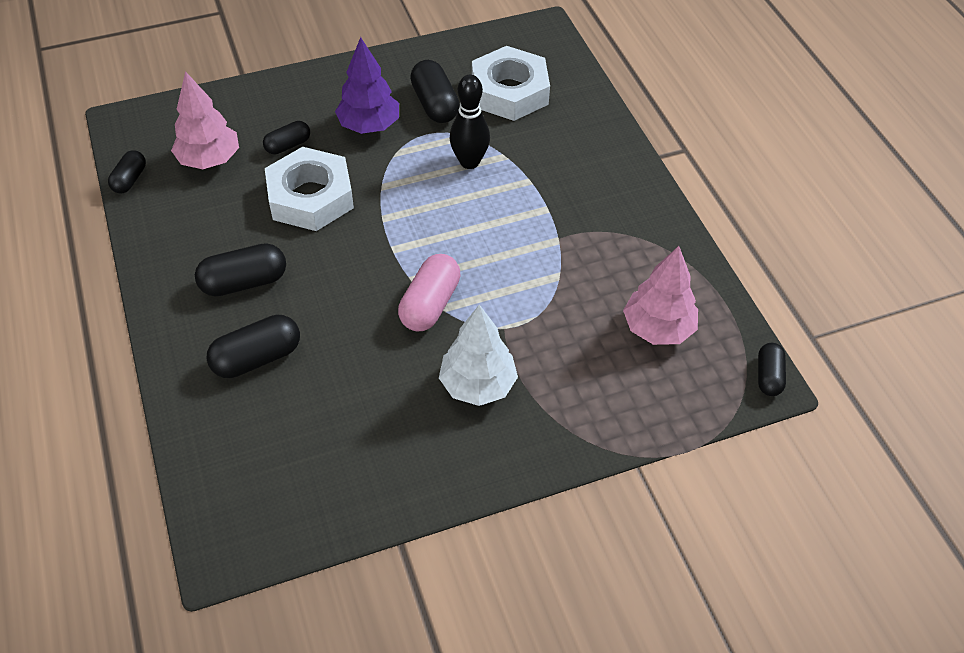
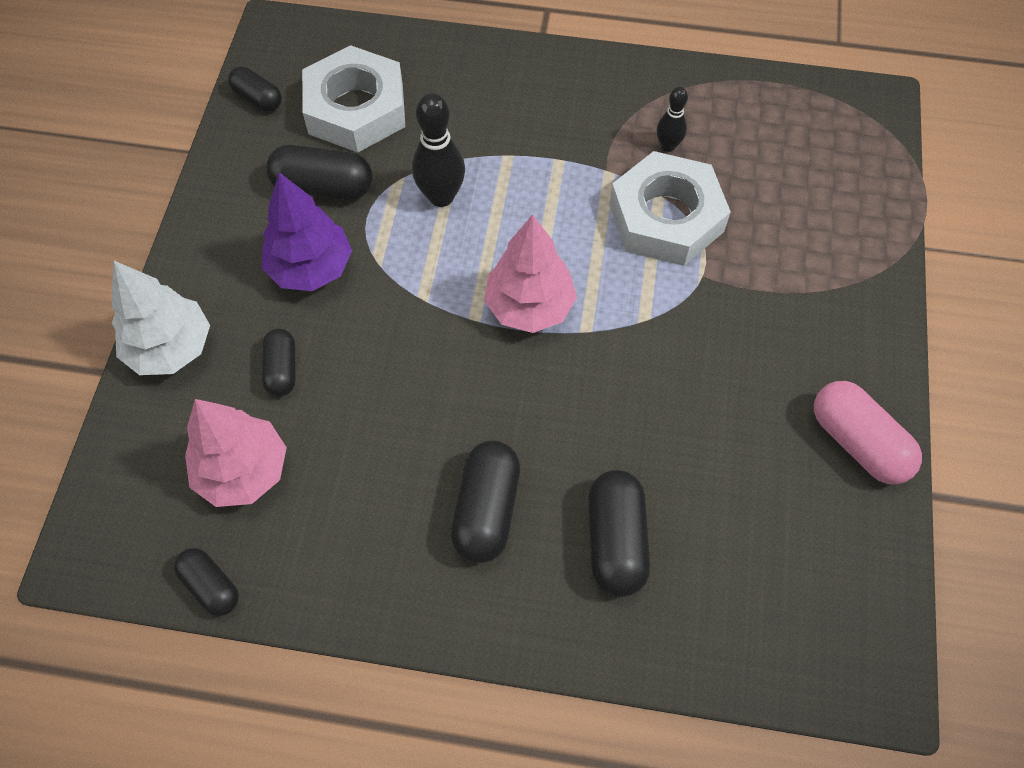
camera: 60 degrees left, 10 degrees up
white nut [265,147,354,231] -> white nut moved to [610,151,731,266]
pink capsule [398,254,461,331] -> pink capsule moved to [814,381,922,485]
white tree [439,304,518,406] -> white tree moved to [112,261,210,375]
pink tree [623,246,698,345] -> pink tree moved to [484,214,577,333]
black capsule [758,343,786,396] -> black capsule moved to [228,67,282,112]
none -> black bowling pin [657,87,688,152]

